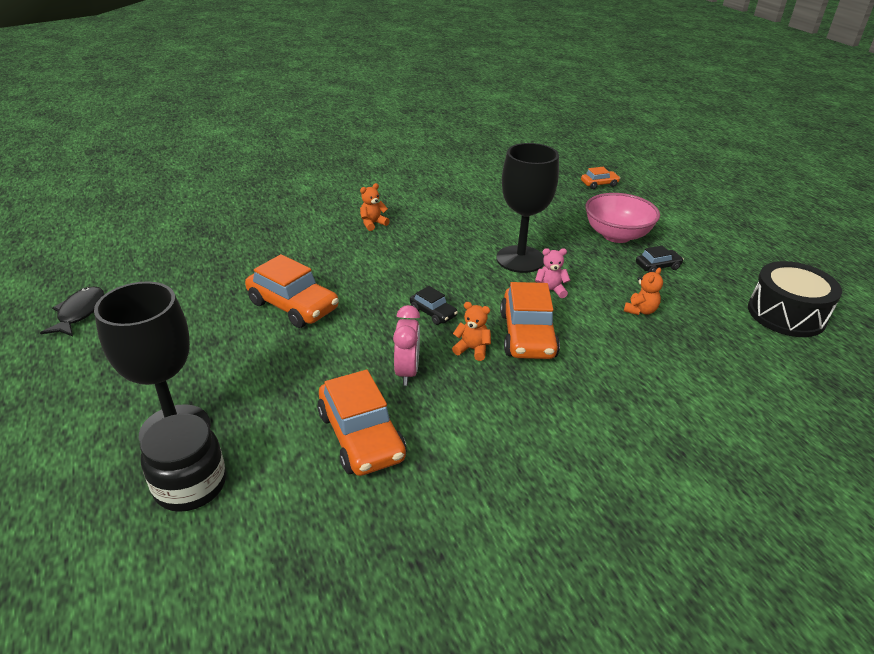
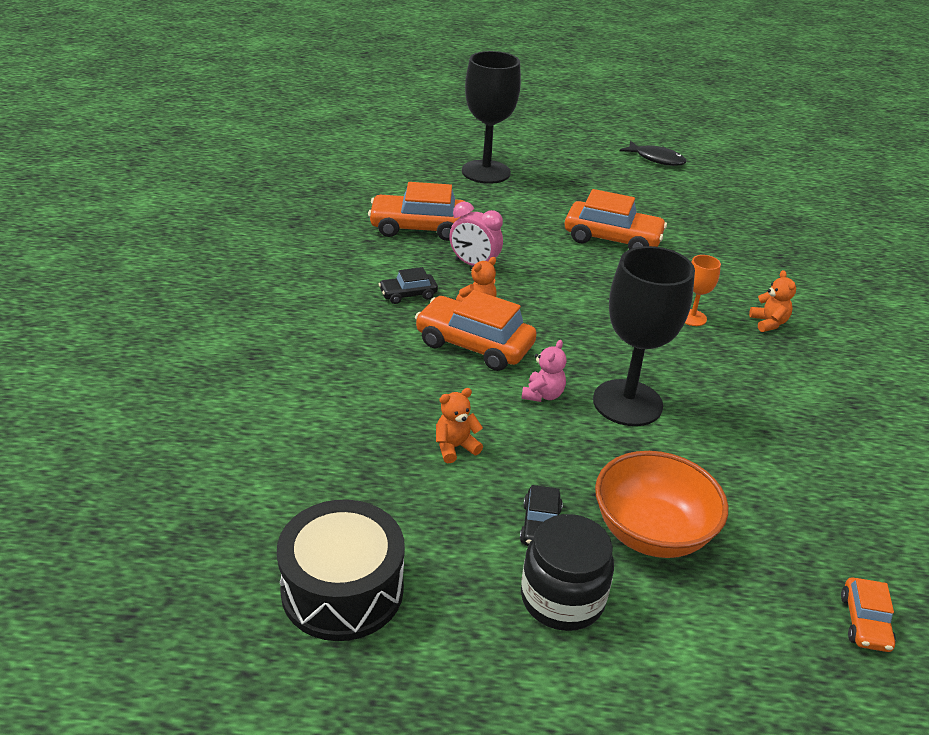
camera: 115 degrees right, 0 degrees up
black jar [140,414,226,512] -> black jar moved to [521,514,614,631]
orange car [245,254,339,328] -> orange car turned 135 degrees counterclockwise [565,189,667,250]
black car [410,286,458,325] -> black car moved to [379,267,438,304]
pink bowl [585,193,660,243] -> orange bowl [595,451,728,558]
orange teddy bear [624,267,663,315] -> orange teddy bear turned 90 degrees clockwise [436,388,483,463]
none -> orange goblet [685,255,721,326]

